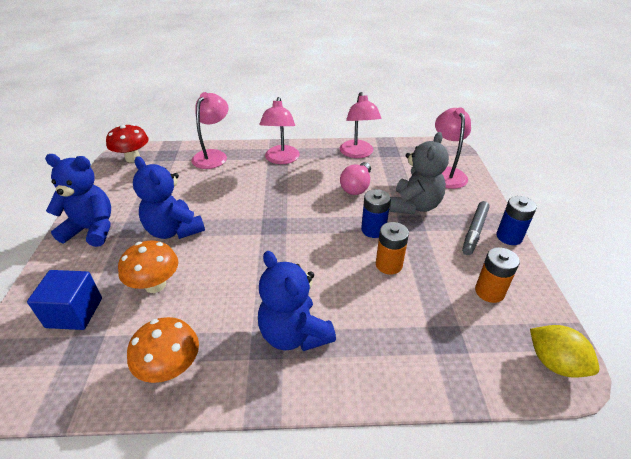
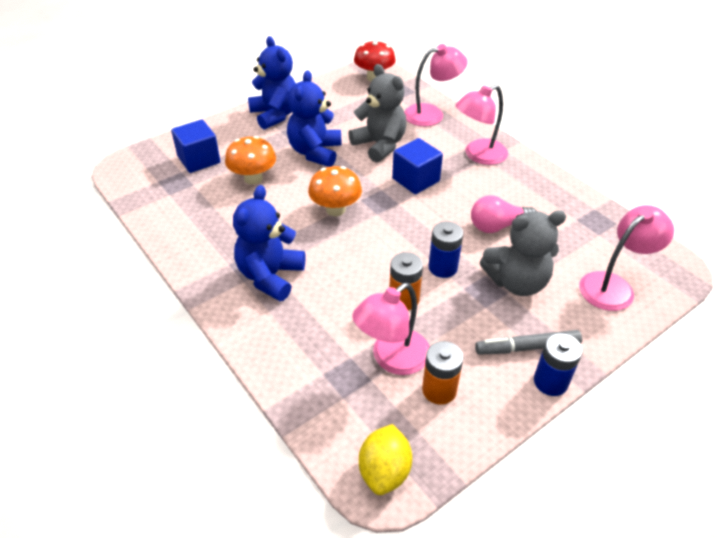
camera: 55 degrees right, 5 degrees up
orange mushroom [127,317,199,383] -> orange mushroom moved to [308,166,362,216]
pink lamp [340,92,381,158] -> pink lamp moved to [353,283,430,375]
none -> grey teddy bear [349,64,406,163]
none -> blue cube [392,138,443,194]

